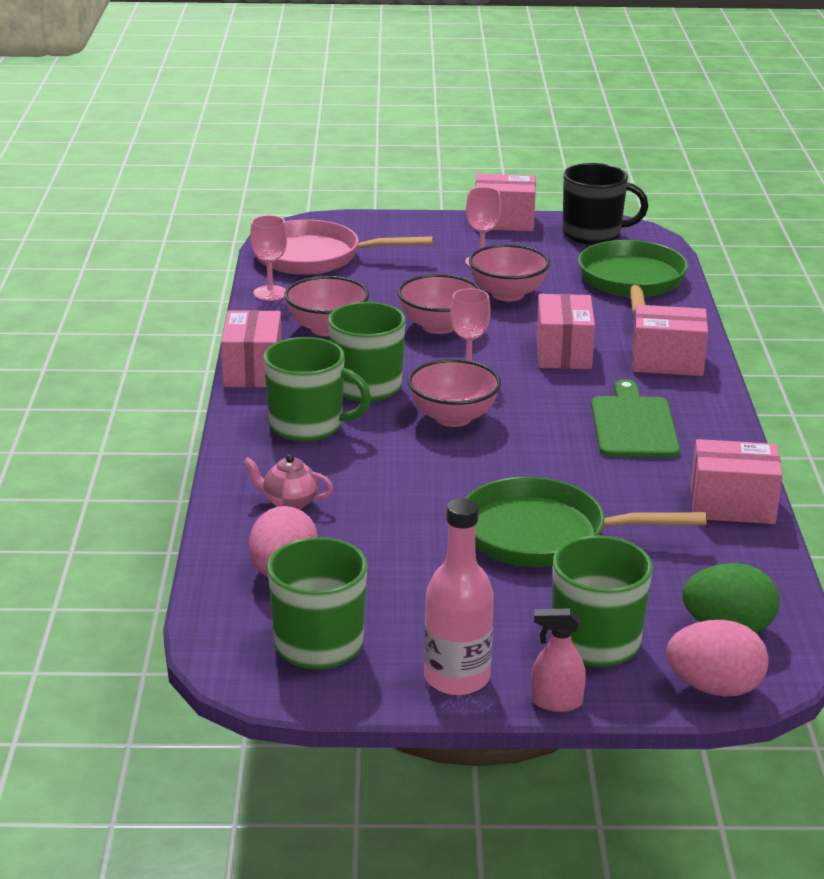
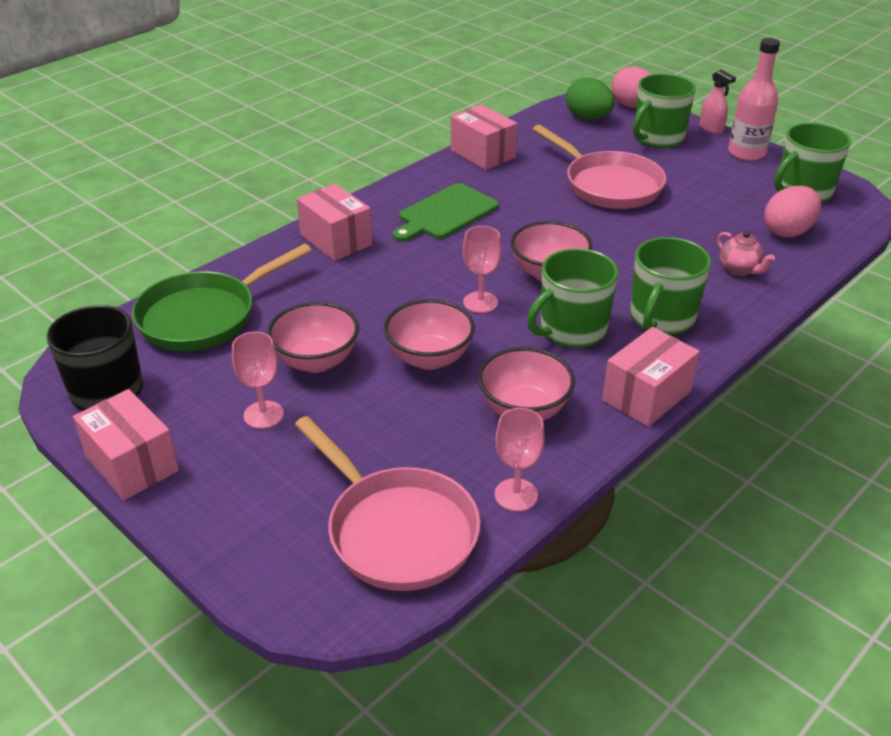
camera: 135 degrees left, 10 degrees up
green mug [264,337,371,442] -> green mug turned 120 degrees counterclockwise [630,237,711,335]
green pan [465,477,707,567] -> pink pan [532,125,666,209]
pink box [536,294,595,369] -> none

